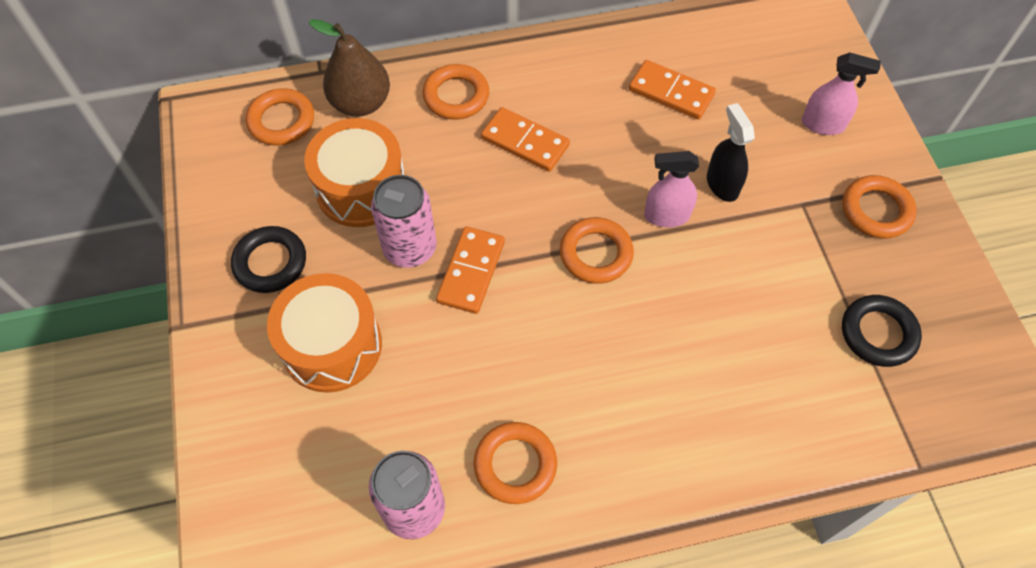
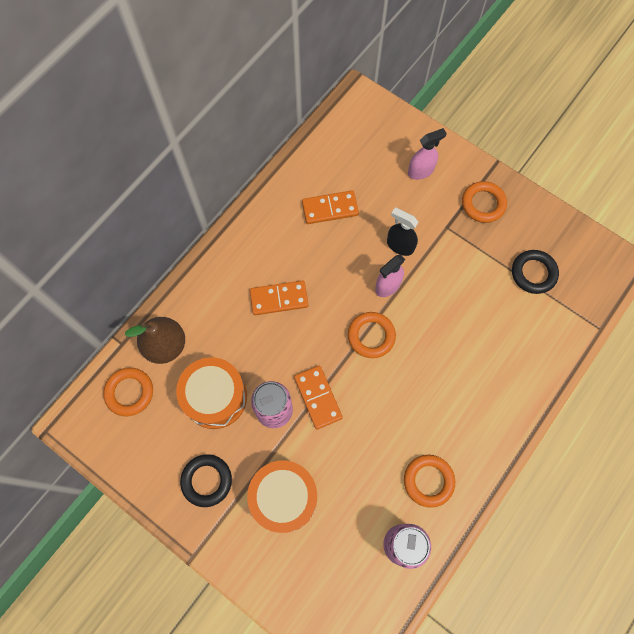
camera: 40 degrees left, 10 degrees up
orange ring [423,64,489,120] -> none

